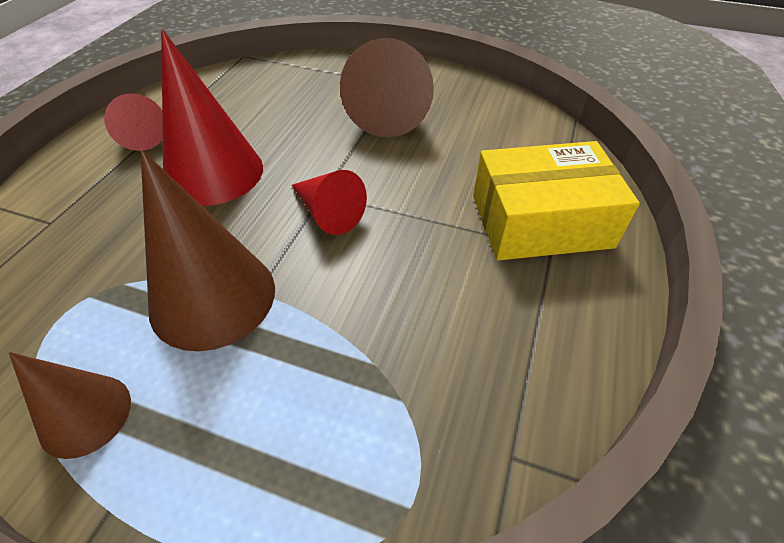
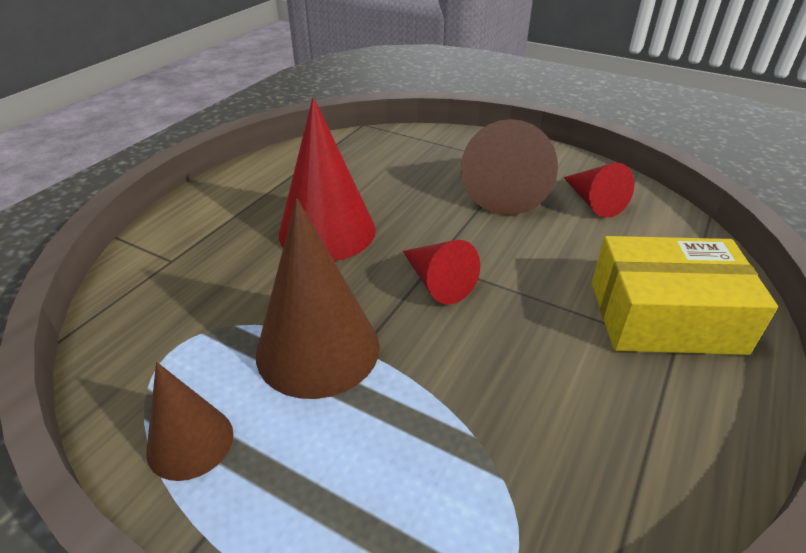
camera: 10 degrees right, 10 degrees down
red cone [104,93,163,151] -> red cone moved to [563,163,634,218]

